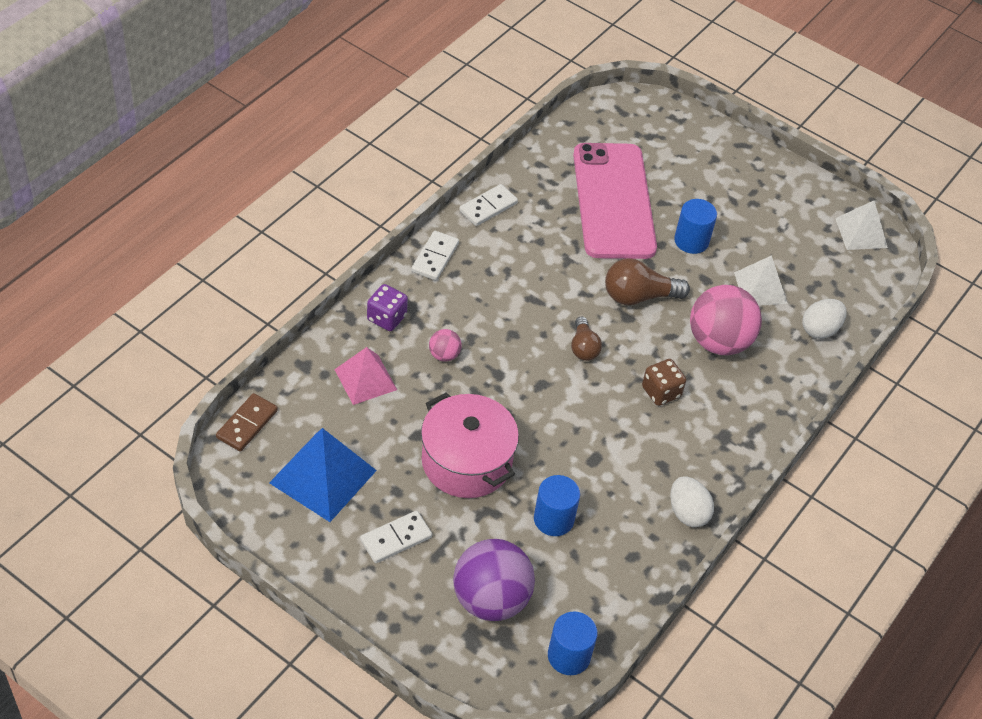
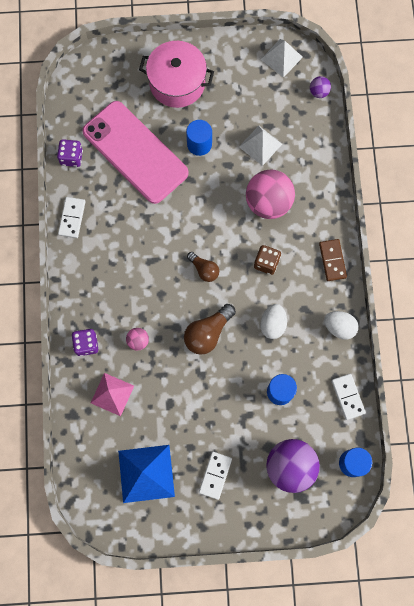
camera: 35 degrees left, 25 degrees up
brown domino [216,393,278,452] -> brown domino moved to [319,239,347,281]
white domino [411,231,459,280] -> white domino moved to [332,374,366,420]
pink pot [421,392,519,498] -> pink pot moved to [139,41,214,108]
brown light bulb [605,258,690,306] -> brown light bulb moved to [184,304,236,355]
white egg [803,299,847,339] -> white egg moved to [260,304,287,339]
none -> purple dice [57,139,83,167]
none -> purple ball [310,76,331,98]

